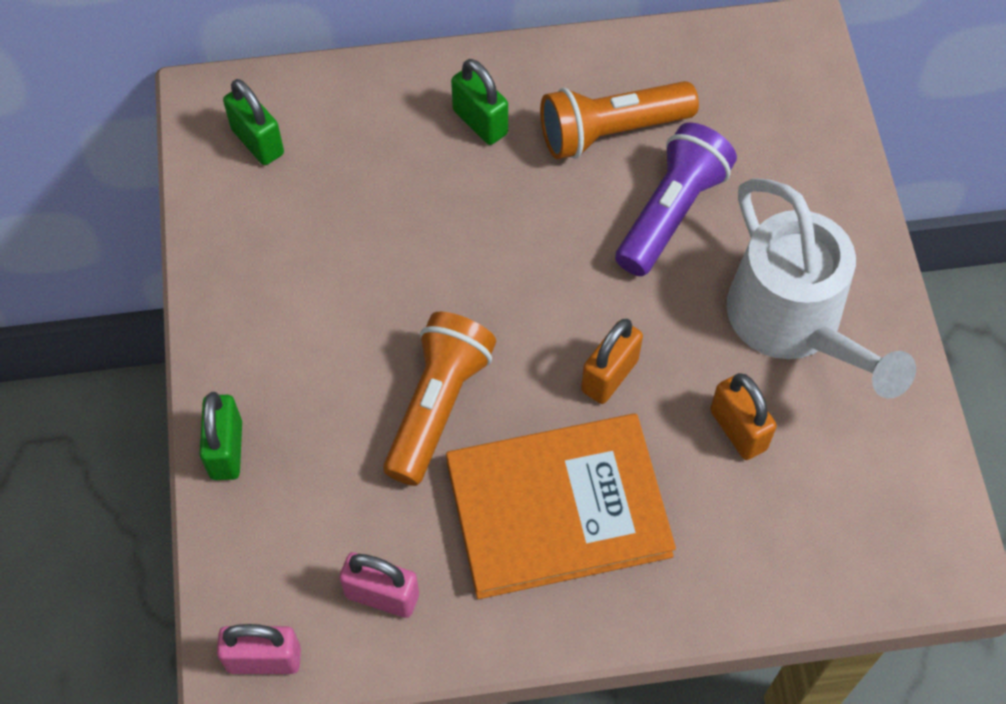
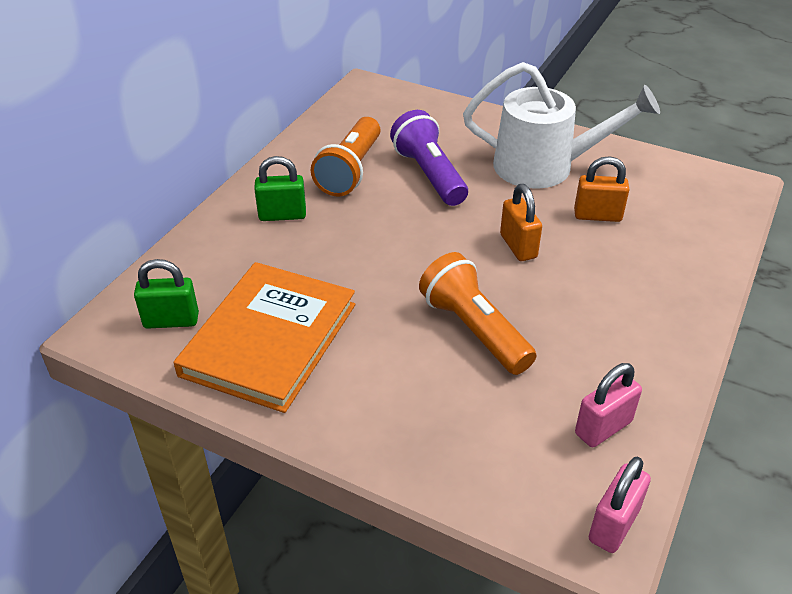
camera: 55 degrees left, 20 degrees down
green padlock [200,392,242,480] -> none
orange book [446,414,676,599] -> orange book moved to [174,262,355,413]

